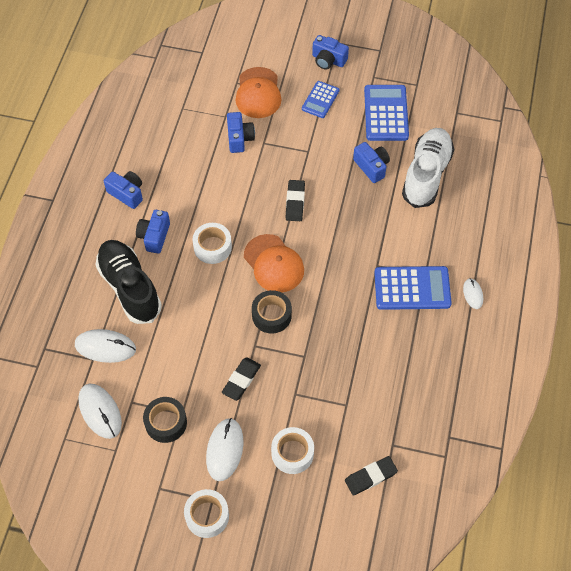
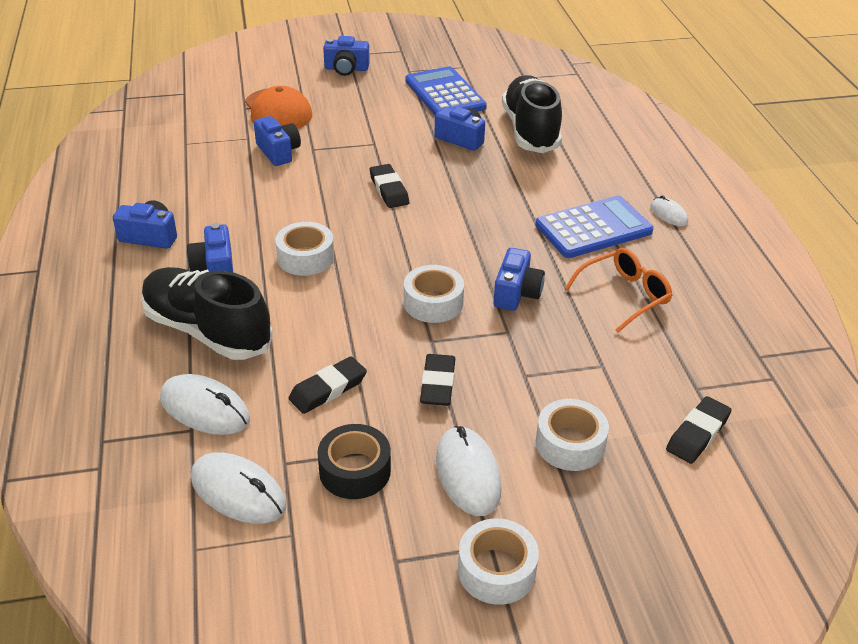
camera: 25 degrees left, 20 degrees down
white mouse [75,329,136,363] -> white mouse turned 45 degrees clockwise [160,374,250,435]
orange cap [244,234,304,293] -> none
black tape [252,290,292,334] -> white tape [404,265,464,323]
blue calculator [302,81,340,118] -> none
white shoe [402,128,454,208] -> black shoe [502,75,562,153]
none -> black eraser [289,356,367,414]
none -> blue camera [493,248,545,311]
none -> orange glasses [564,248,673,333]

